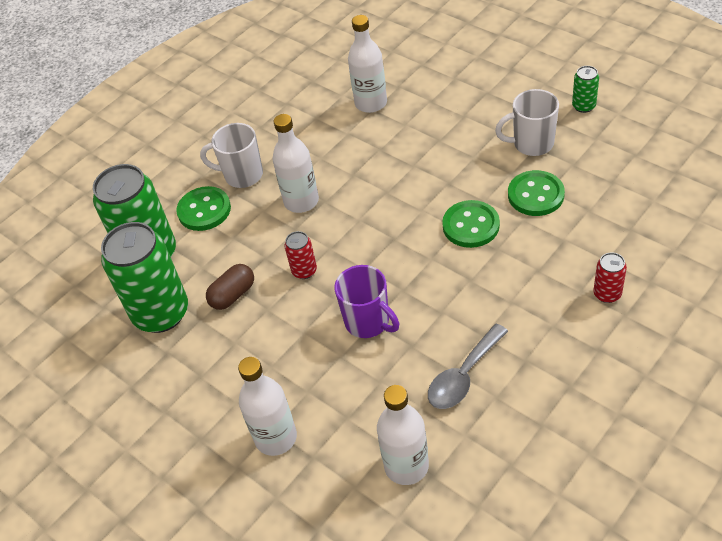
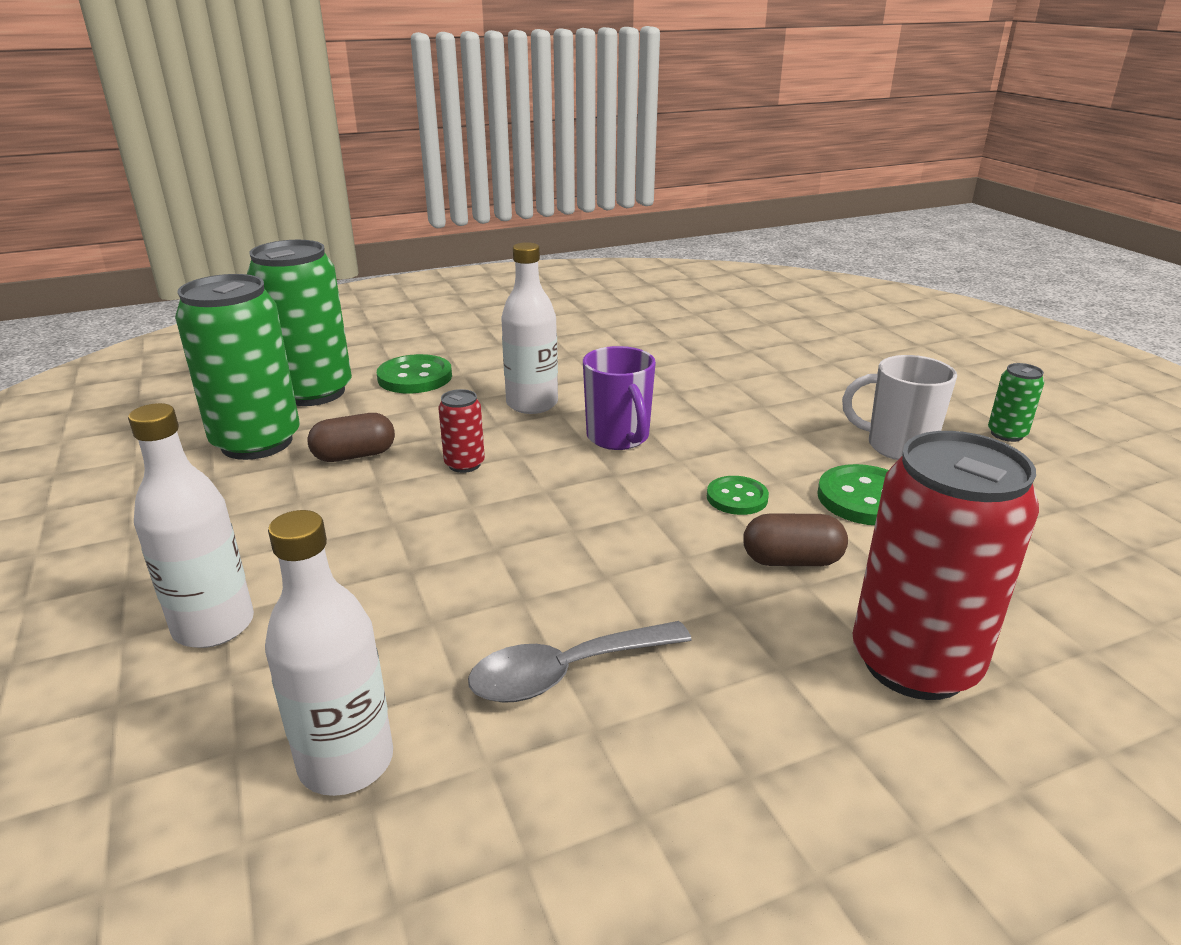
camera: 20 degrees right, 20 degrees down
white mug [200,123,263,188] -> none
purple mug [334,265,399,338] -> purple mug moved to [583,346,656,450]
white bottle [348,15,387,113] -> none
green button [442,200,500,248] -> green button [707,476,769,515], size x0.64
red can [593,252,627,303] -> red can [853,431,1039,700], size x2.25
none -> brown capsule [743,513,848,566]

